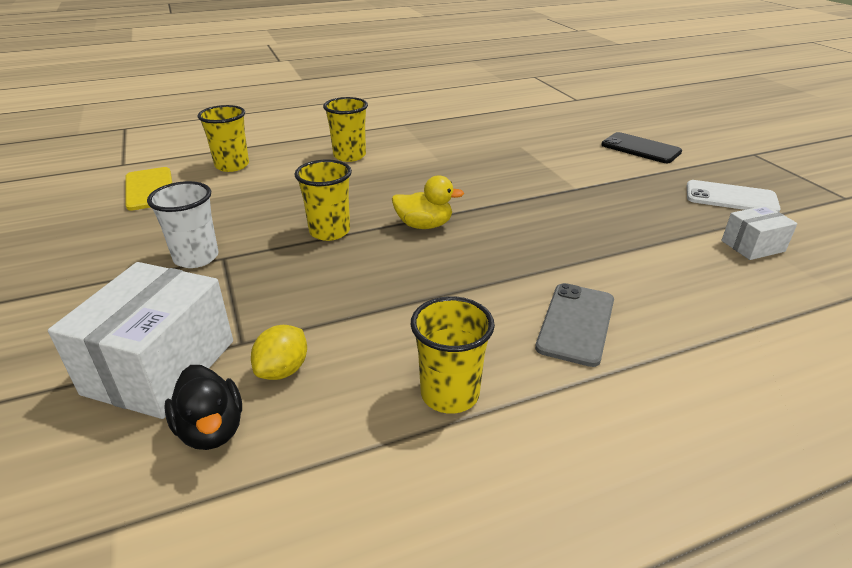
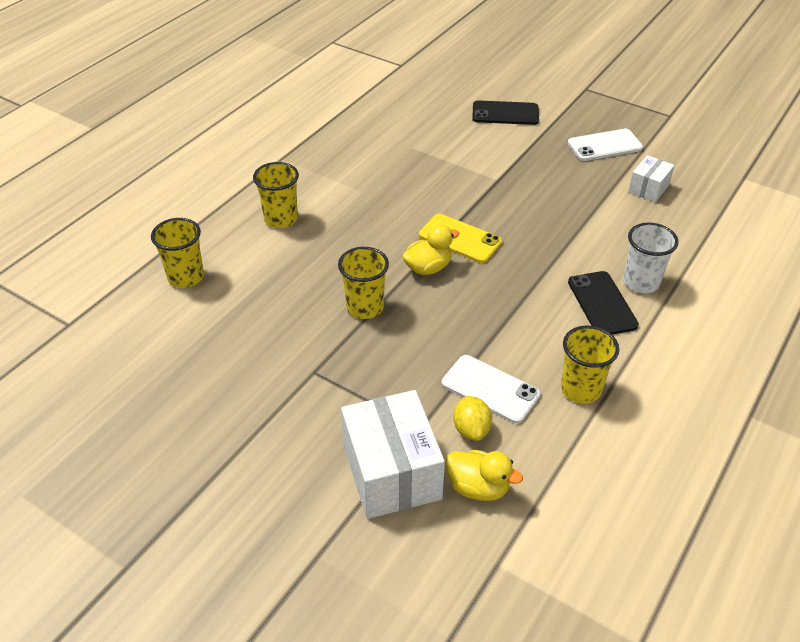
camera: 35 degrees left, 10 degrees up
yellow phone [125,167,172,211] -> yellow phone moved to [419,214,502,263]
white cup [147,181,218,268] -> white cup moved to [623,223,678,293]
black duck [164,365,242,450] -> yellow duck [446,450,523,501]
grey phone [535,283,614,367] -> black phone [568,271,639,335]
none -> white phone [442,355,541,424]

